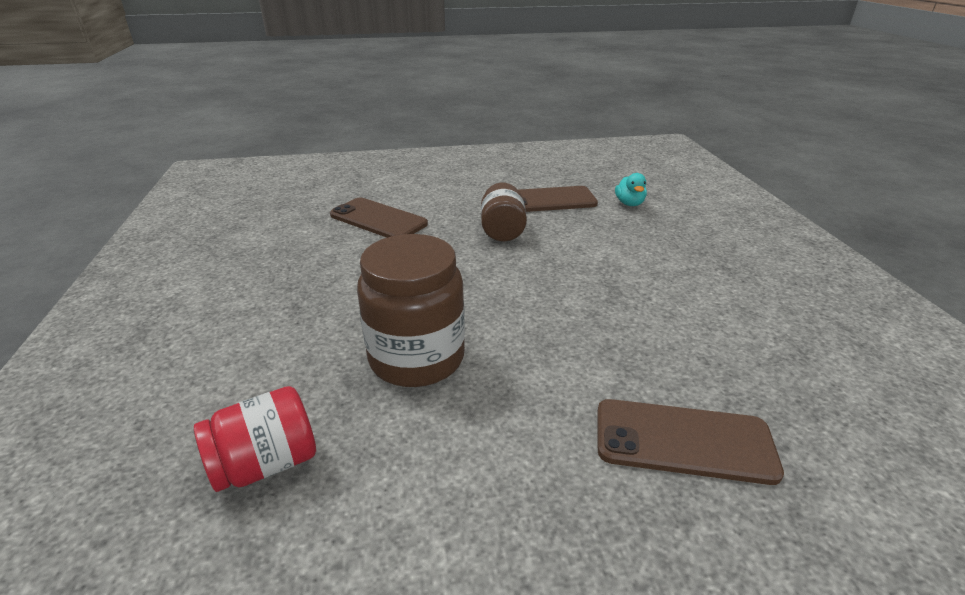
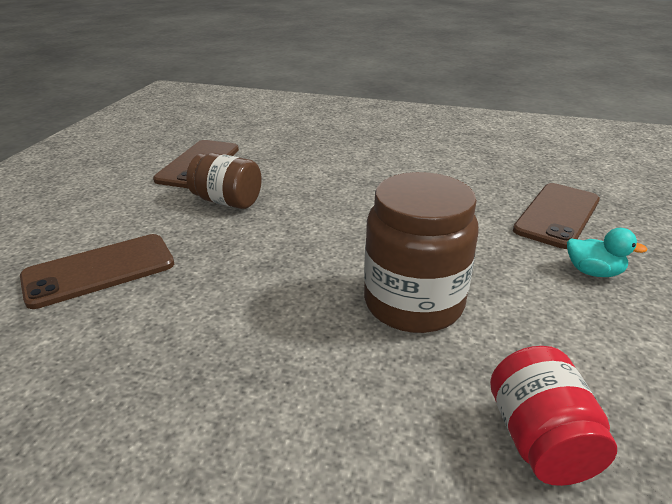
camera: 65 degrees left, 0 degrees up
turquoise duck [615,173,647,206] -> turquoise duck moved to [567,228,648,277]

